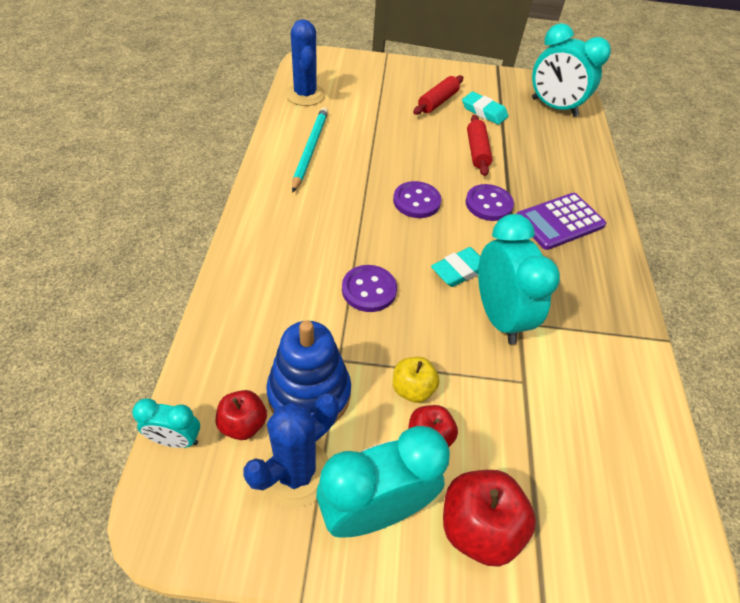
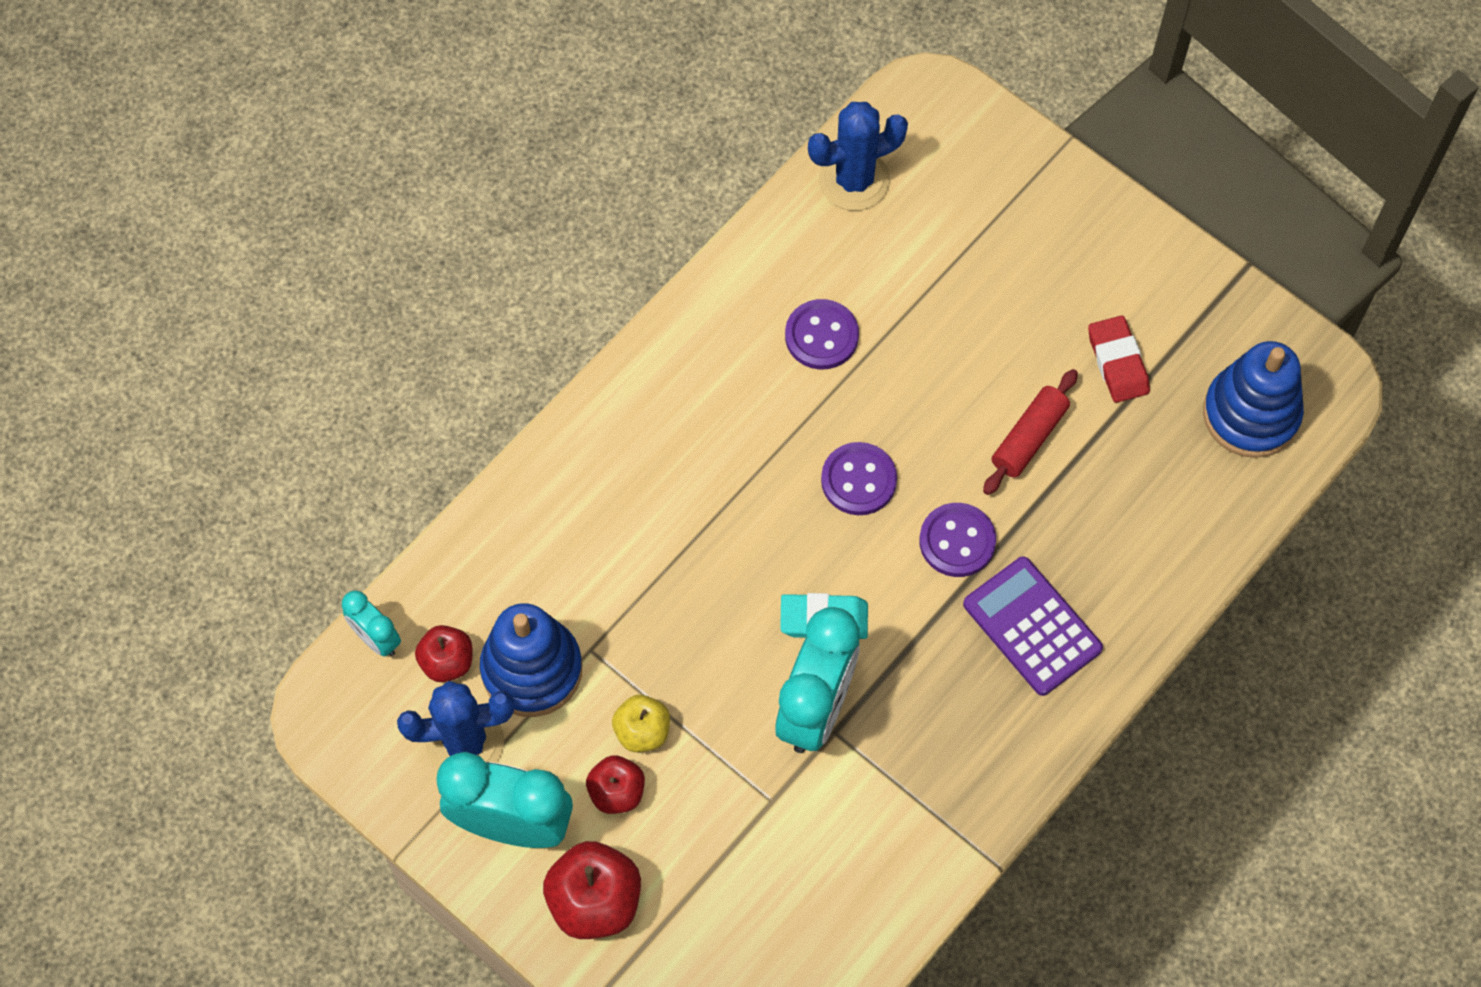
camera: 40 degrees right, 15 degrees up
blue cactus [285,19,325,106] -> blue cactus turned 45 degrees clockwise [808,102,908,211]
turquoise pencil [292,107,328,193] -> none
purple button [342,265,397,312] -> purple button moved to [785,299,859,370]
red rolling pin [413,75,463,115] -> none
turquoise eraser [462,92,508,125] -> red eraser [1088,315,1150,403]
purple calculator [516,193,606,250] -> purple calculator turned 45 degrees clockwise [963,556,1103,696]
turquoise clock [532,23,611,117] -> blue stacking toy [1203,341,1304,458]

